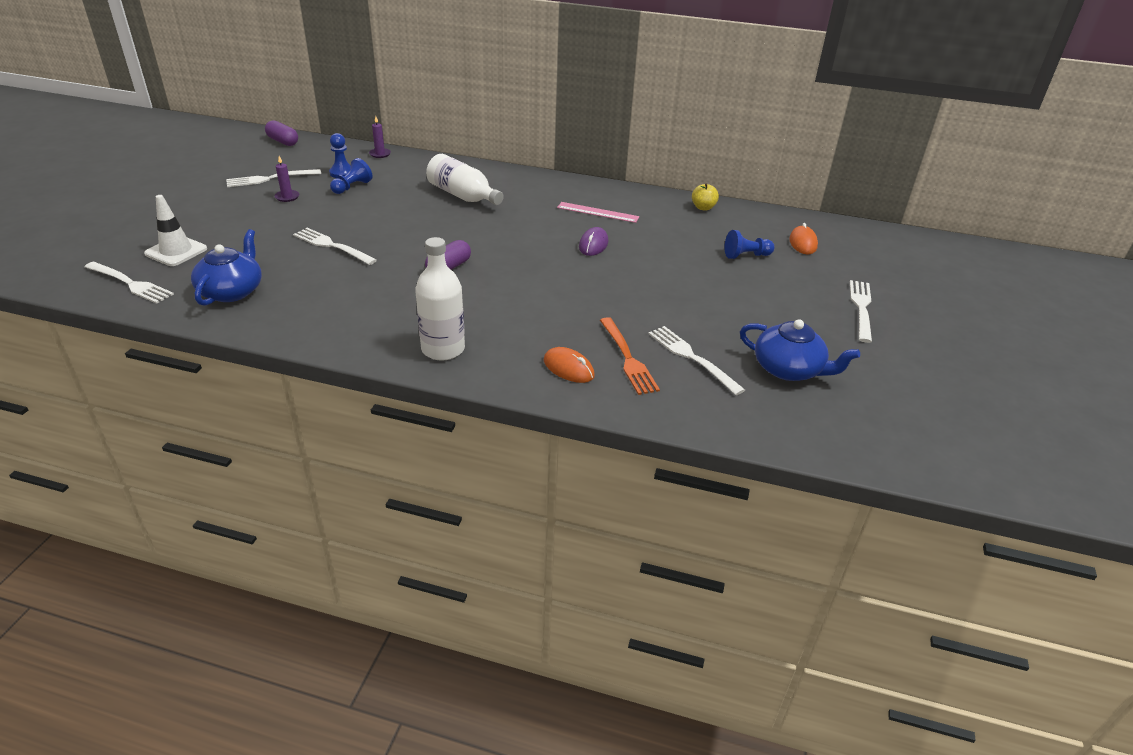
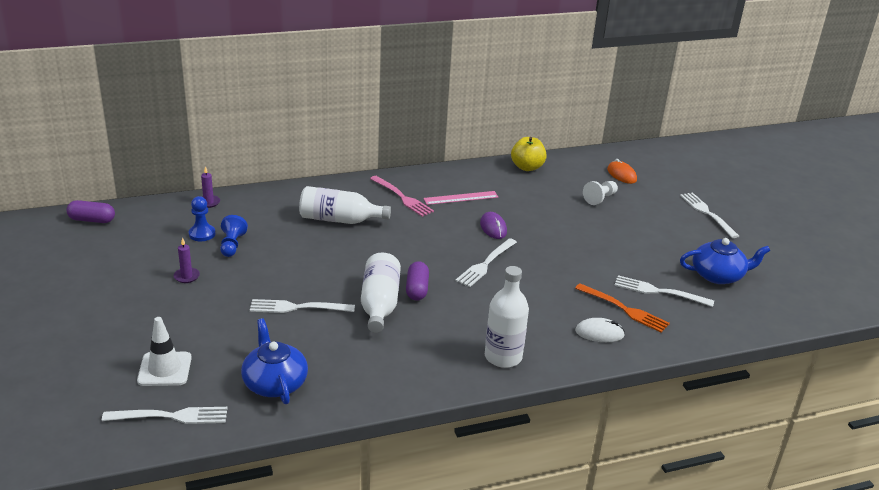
camera: 35 degrees left, 5 degrees down
white fork [226,169,321,187] -> white fork moved to [455,238,517,287]
orange mouse [544,347,595,383] -> white mouse [575,318,625,342]
yellow apple [692,183,719,210] -> yellow apple [511,137,547,171], size x1.51
blue pawn [724,230,774,259] -> white pawn [583,181,618,205]
none -> white bottle [361,252,401,333]
none -> pink fork [370,176,434,217]

